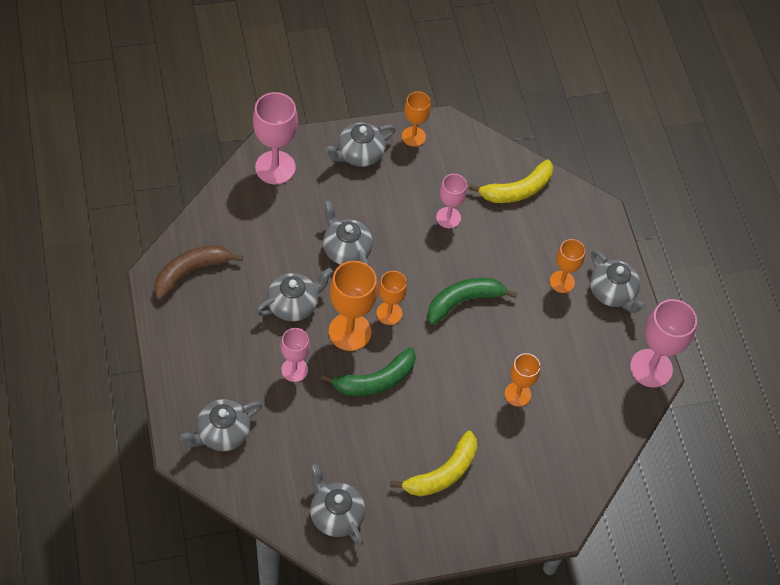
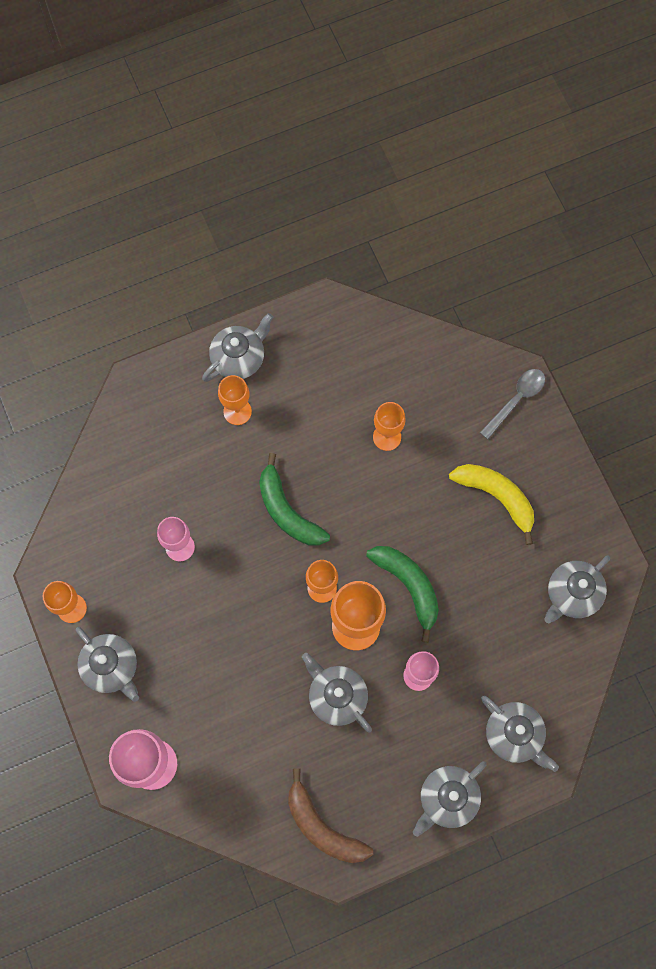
camera: 95 degrees left, 15 degrees up
grey teapot [323,200,373,266] -> grey teapot moved to [413,761,487,837]
yellow banana [469,159,553,203] -> none
pink goblet [630,299,697,388] -> none
none -> grey spoon [480,369,545,439]

